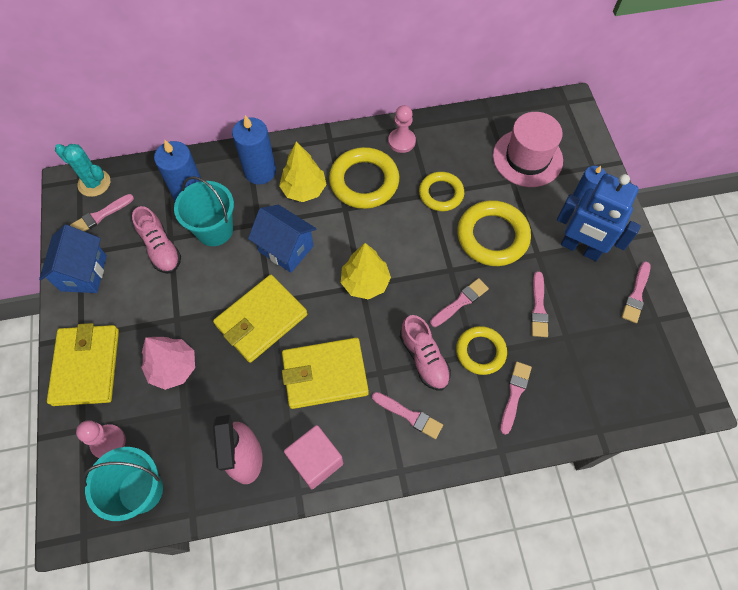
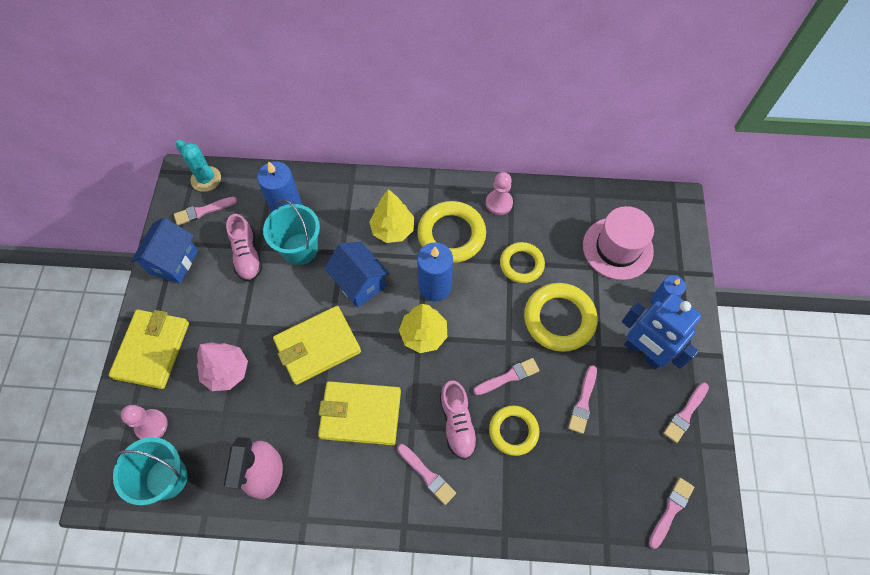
camera: 15 degrees right, 0 degrees up
blue candle [232,115,276,184] -> blue candle moved to [417,243,453,302]
pink cube [284,425,343,489] -> none
pink brush [500,362,532,435] -> pink brush moved to [649,478,694,549]

